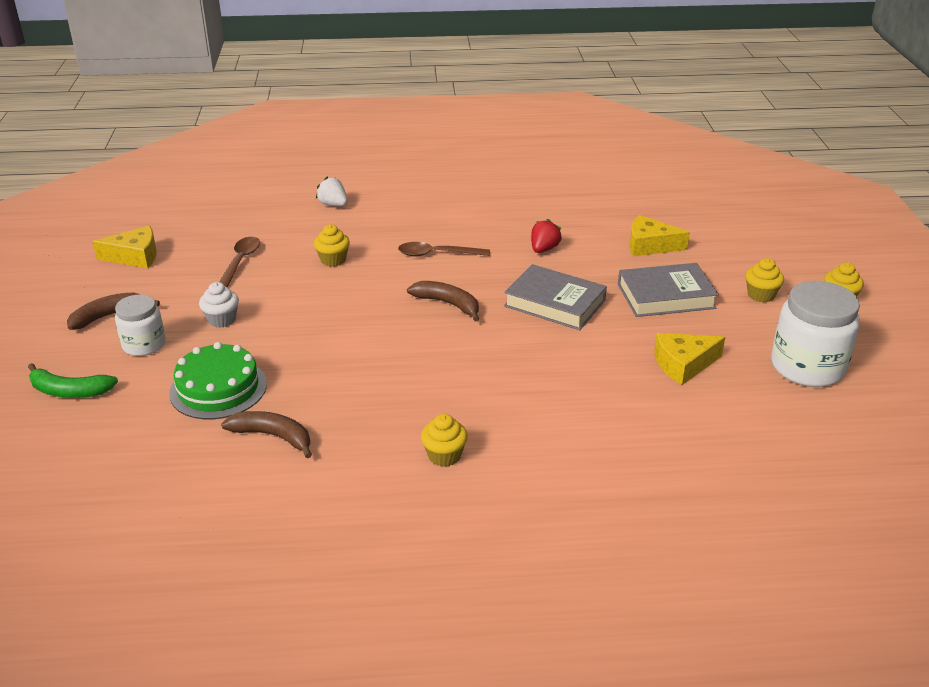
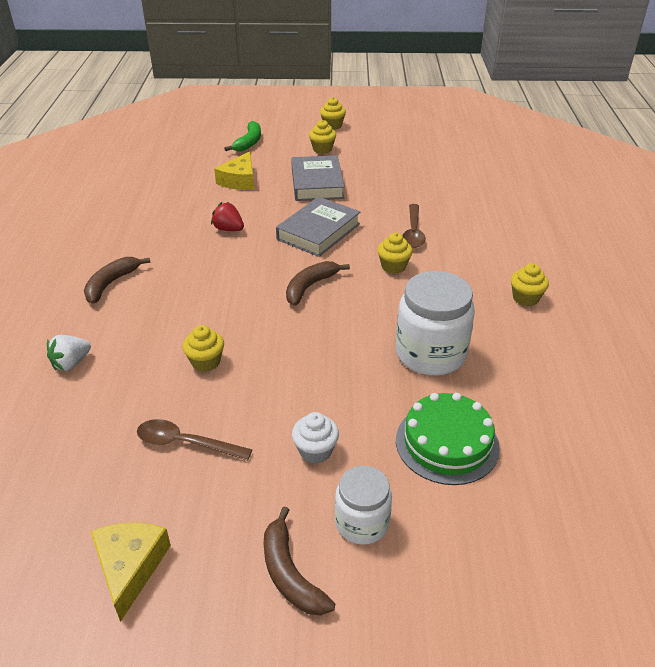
camera: 85 degrees left, 5 degrees up
green banana [28,363,118,398] -> green banana moved to [224,121,261,151]
brown banana [221,411,312,458] -> brown banana moved to [84,257,151,304]
brown spoon [398,242,490,257] -> brown spoon moved to [403,204,426,248]
yellow cheese [654,333,725,385] -> none
white jar [771,281,860,387] -> white jar moved to [396,271,475,375]
none -> yellow cupcake [377,233,413,274]

